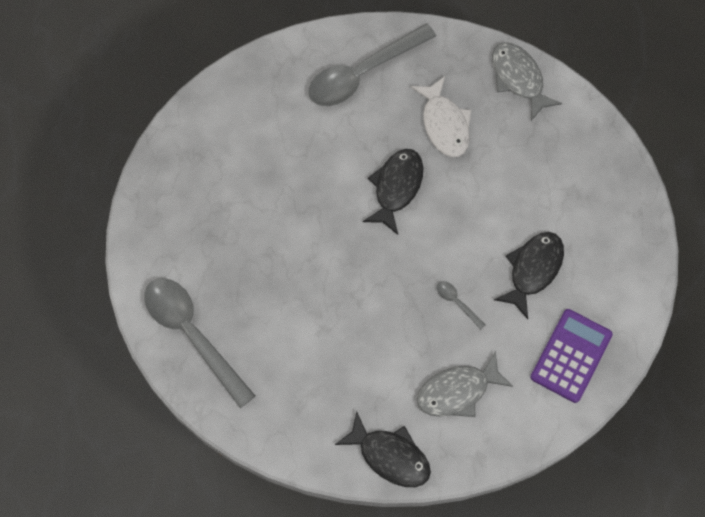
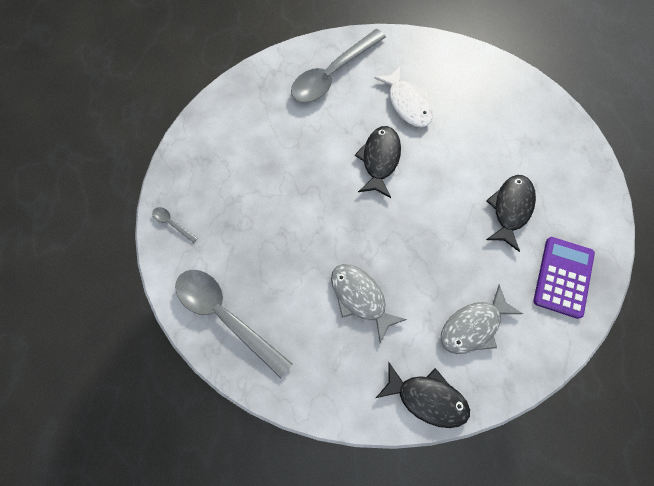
camera: 10 degrees left, 0 degrees up
grey spoon [437,281,486,330] -> grey spoon moved to [152,207,198,243]
grey fish [492,42,562,121] -> grey fish moved to [331,264,407,343]

